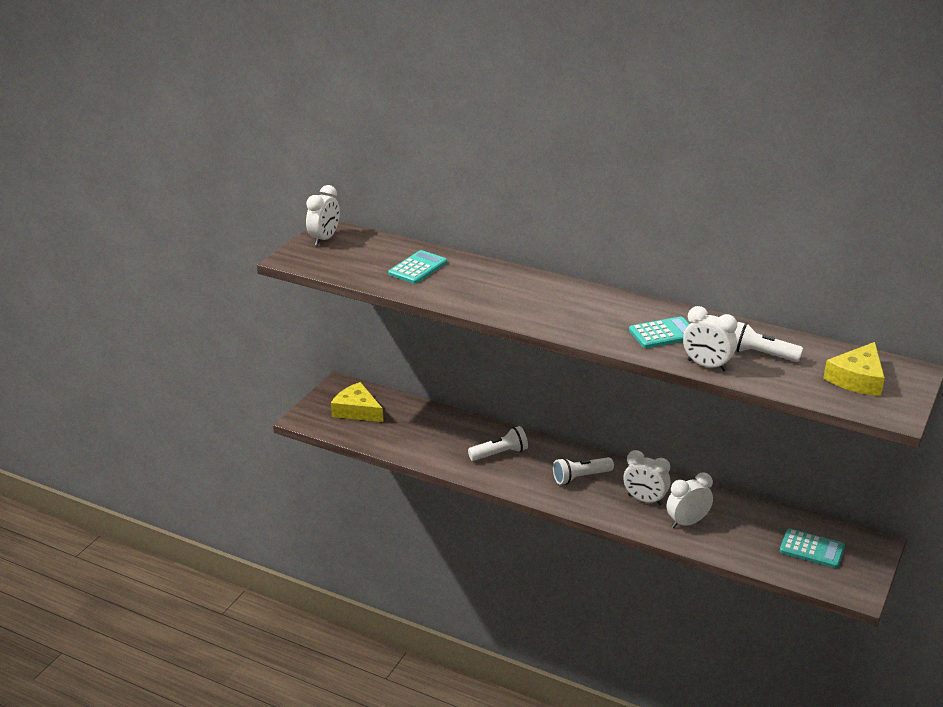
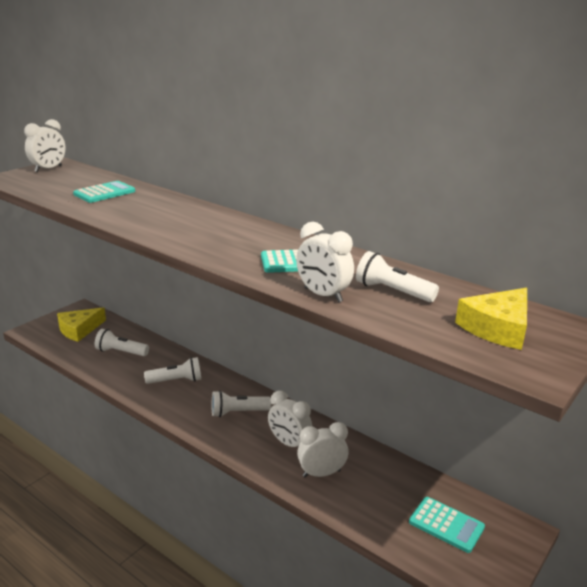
camera: 10 degrees right, 5 degrees down
yellow cheese [331,382,383,422] -> yellow cheese turned 90 degrees counterclockwise [57,307,106,342]
none -> white flashlight [95,329,149,356]

